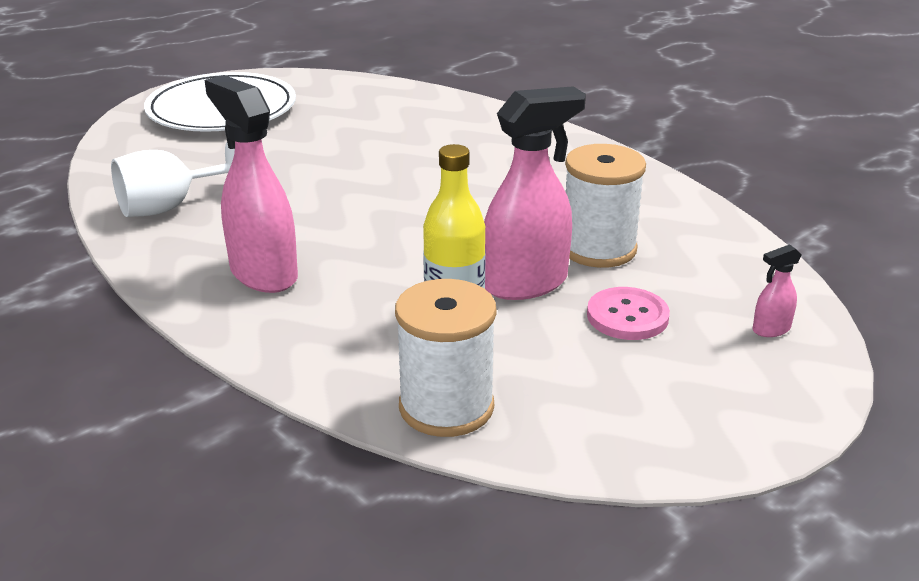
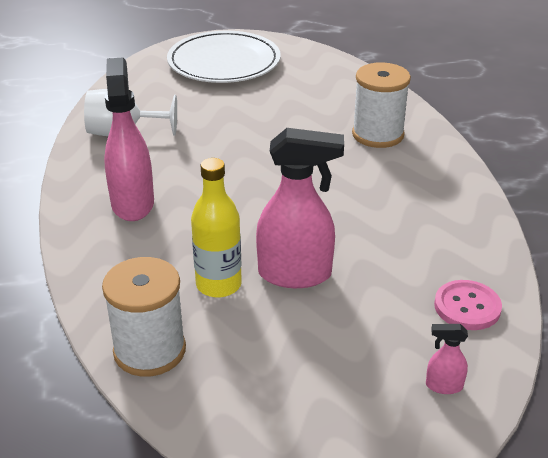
camera: 30 degrees right, 5 degrees up
white spool [565,144,646,268] -> white spool moved to [352,62,411,148]
pink button [587,287,670,340] -> pink button moved to [434,280,502,330]

